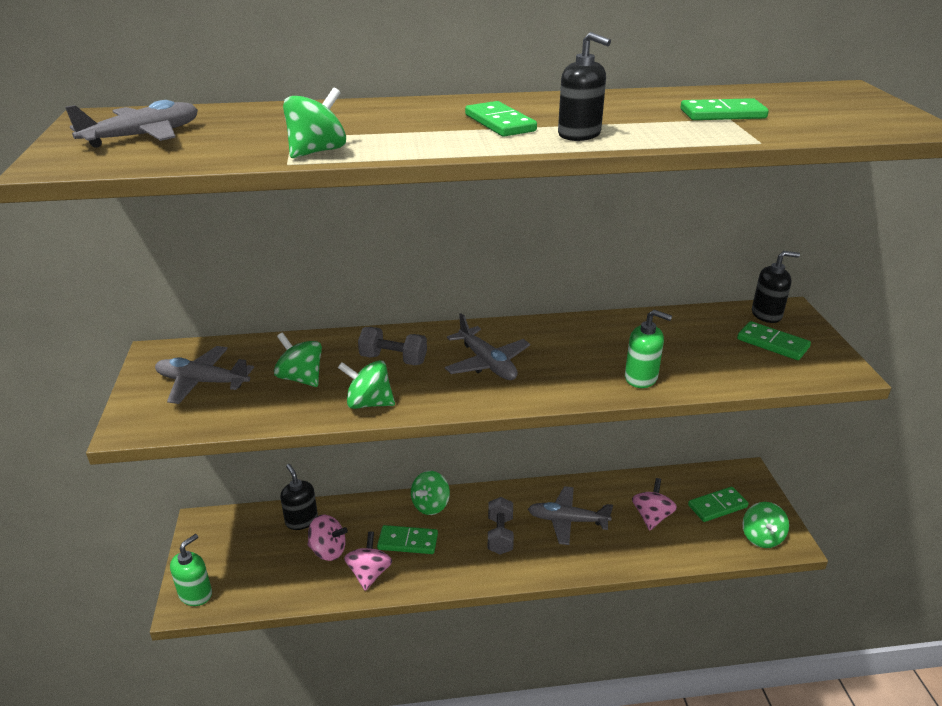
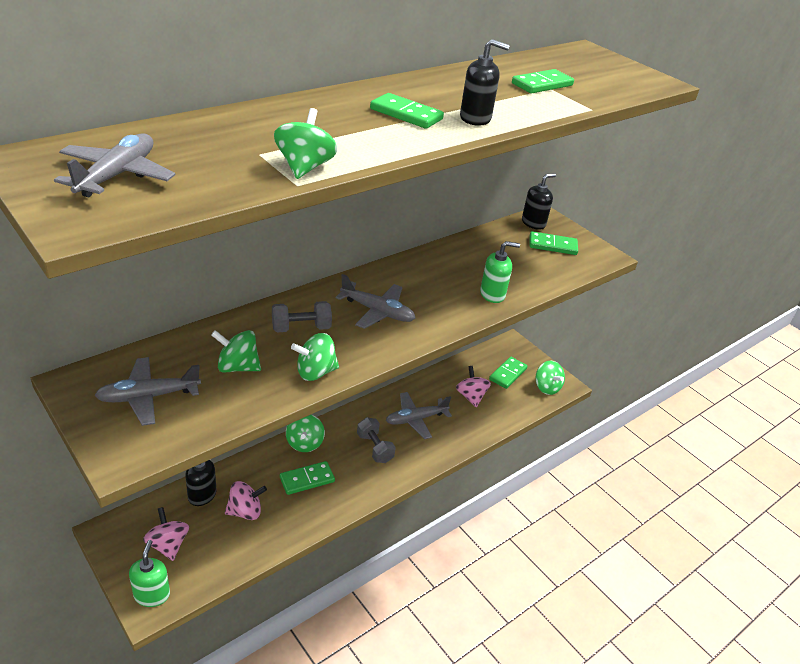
camera: 35 degrees left, 5 degrees up
pink spinning top [344,531,392,591] -> pink spinning top moved to [143,507,189,561]

